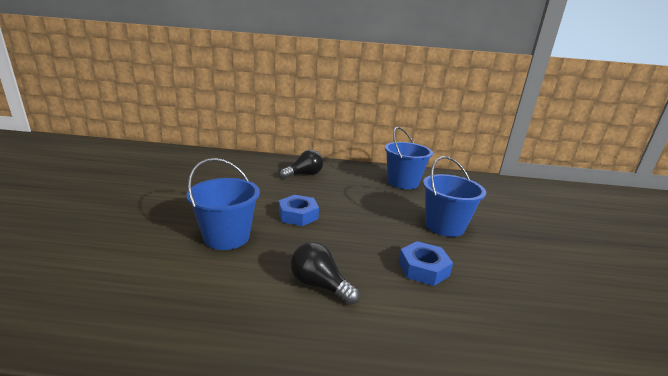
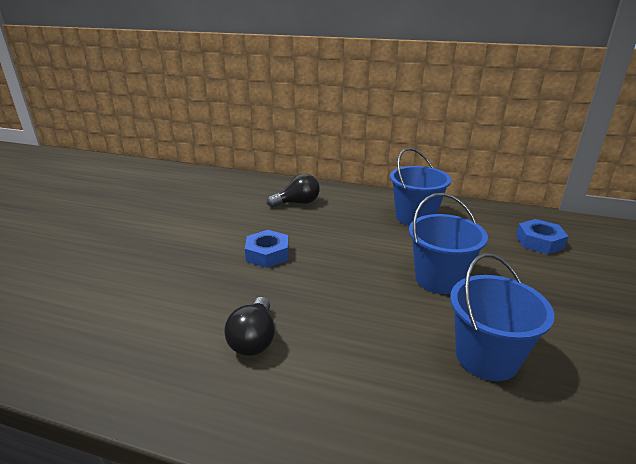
camera: 15 degrees right, 5 degrees up
blue bucket [186,158,260,250] -> blue bucket moved to [450,253,555,381]
black light bulb [290,242,360,305] -> black light bulb turned 135 degrees counterclockwise [224,297,275,356]
blue nut [399,241,453,286] -> blue nut moved to [516,219,569,254]

